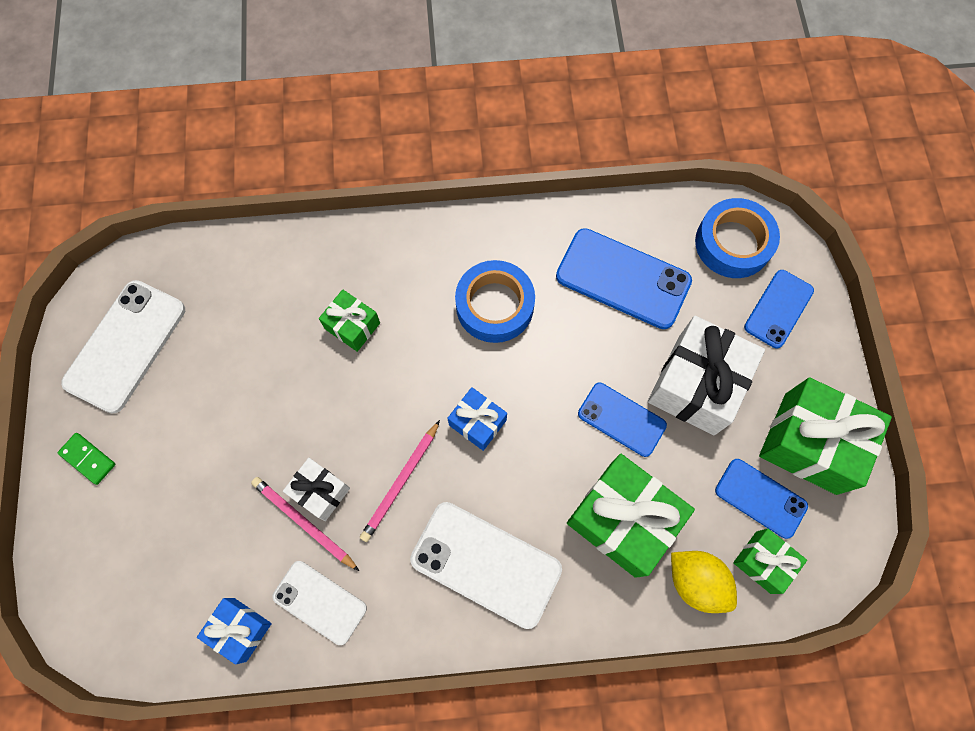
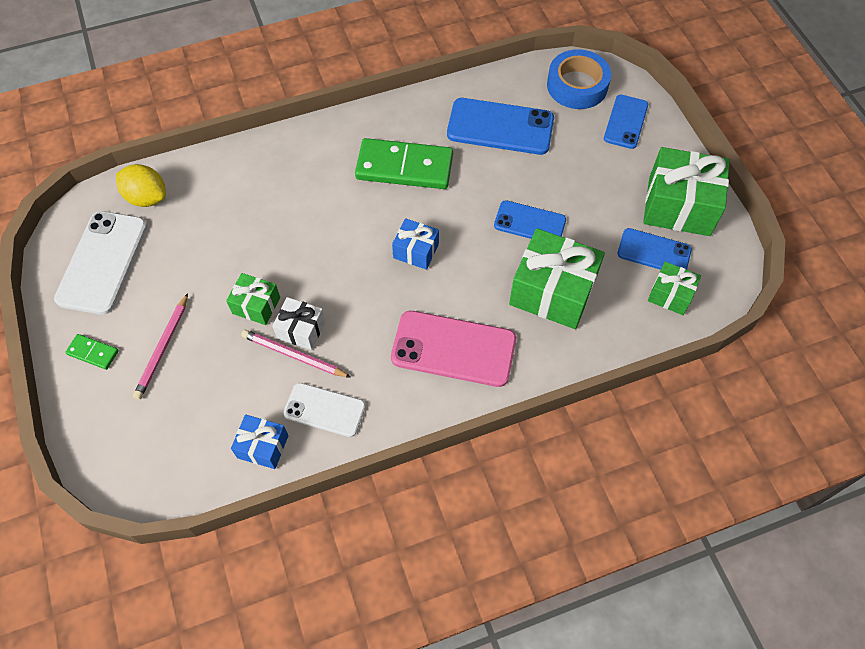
camera: 15 degrees left, 10 degrees down
green gift [319,289,380,352] -> green gift moved to [226,273,280,325]
pink pencil [360,420,440,542] -> pink pencil moved to [133,293,188,400]
white phone [410,502,562,629] -> pink phone [391,311,516,387]
blue tape [455,260,535,343] -> green domino [355,138,453,189]
white gift [648,316,765,436] -> none
yellow lemon [671,551,737,613] -> yellow lemon moved to [116,164,166,207]

